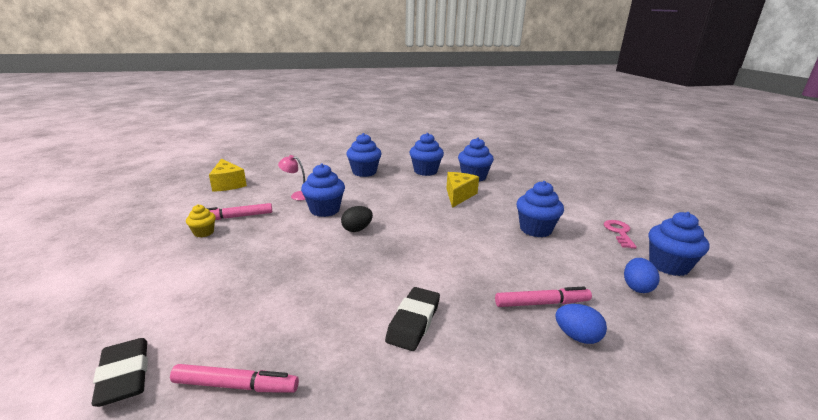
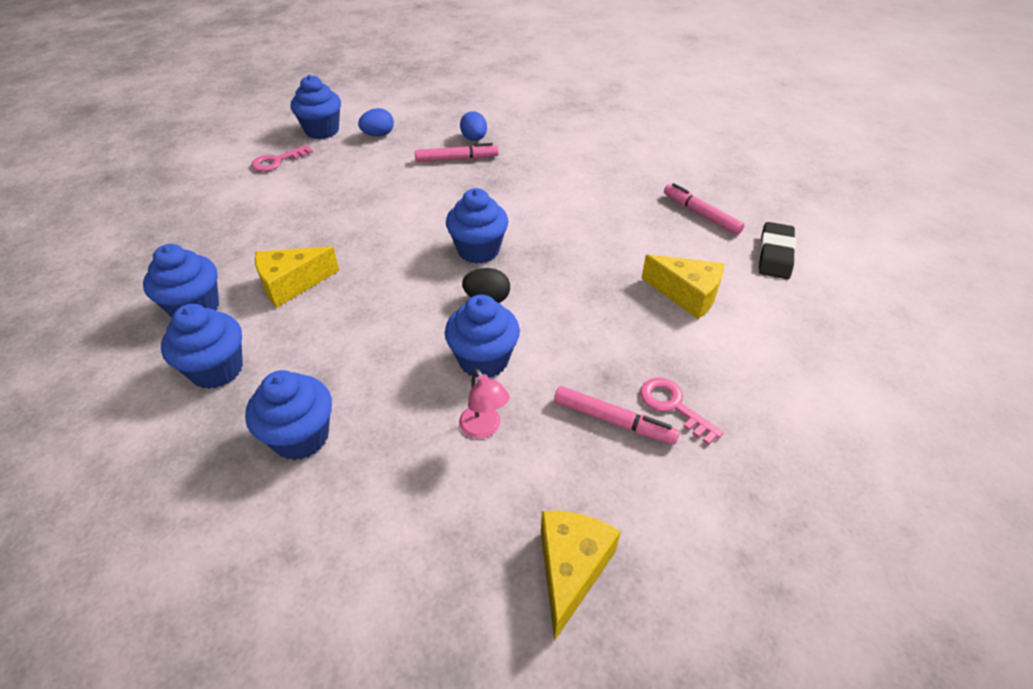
camera: 135 degrees left, 20 degrees up
yellow cupcake [186,204,216,237] -> pink key [640,378,724,445]
black eraser [385,287,440,351] -> none
pink marker [495,287,592,307] -> pink marker turned 135 degrees clockwise [415,143,499,162]
blue cupcake [517,181,564,237] -> blue cupcake moved to [446,188,508,264]
none -> yellow cheese [641,254,724,319]

